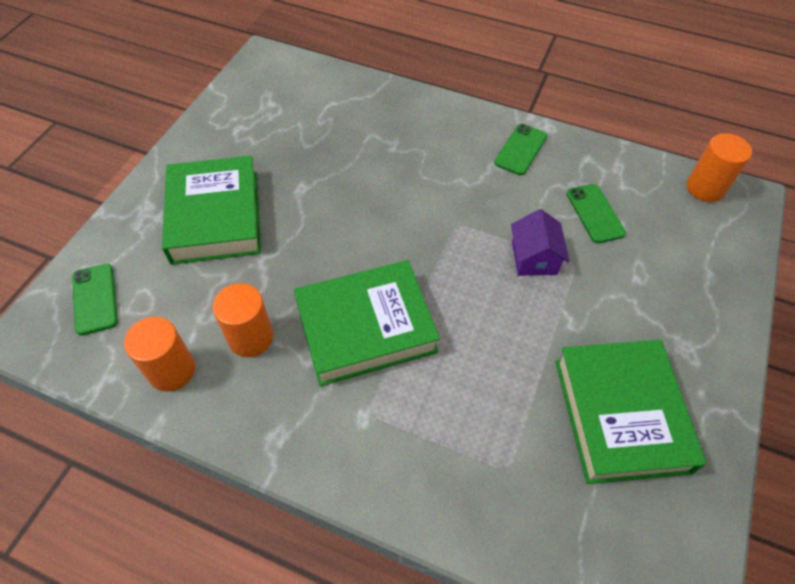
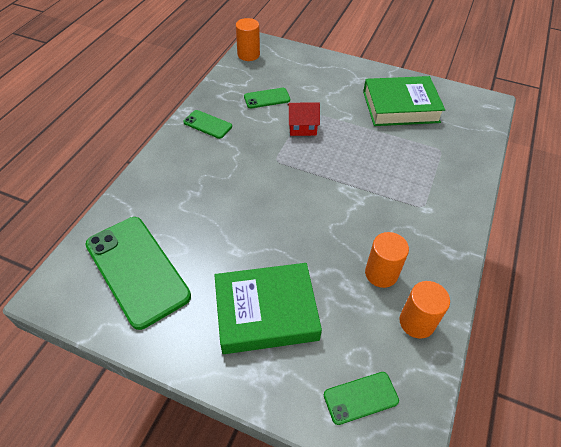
camera: 90 degrees left, 5 degrees down
green book [294,260,440,386] -> none
purple house [511,209,570,276] -> red house [288,102,320,136]
none -> green phone [85,217,191,330]

